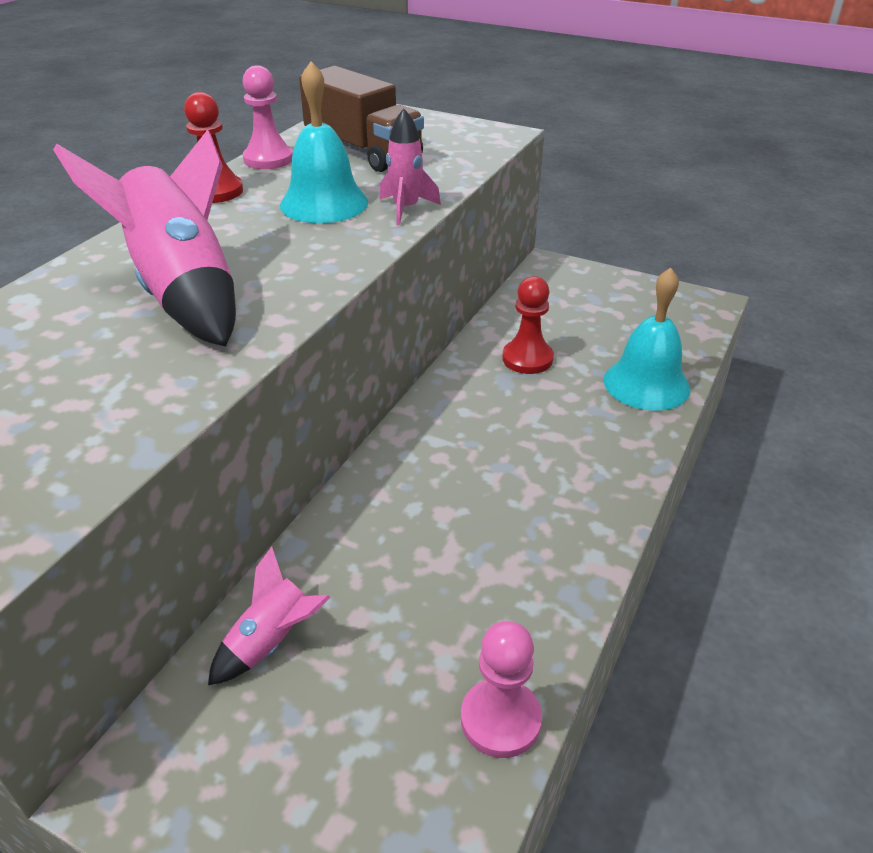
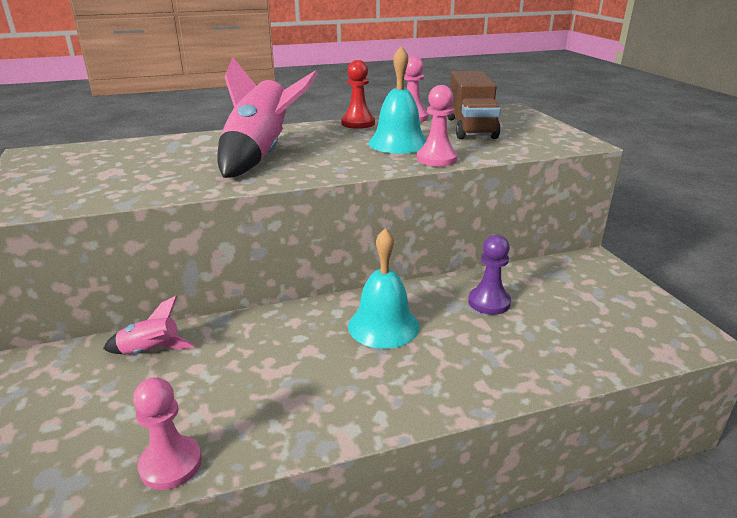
camera: 45 degrees right, 10 degrees down
pink rocket [379,108,441,225] -> pink pawn [417,85,458,166]
red pawn [502,276,554,374] -> purple pawn [468,235,511,315]
turquoise bell [604,268,691,411] -> turquoise bell moved to [348,228,419,349]

